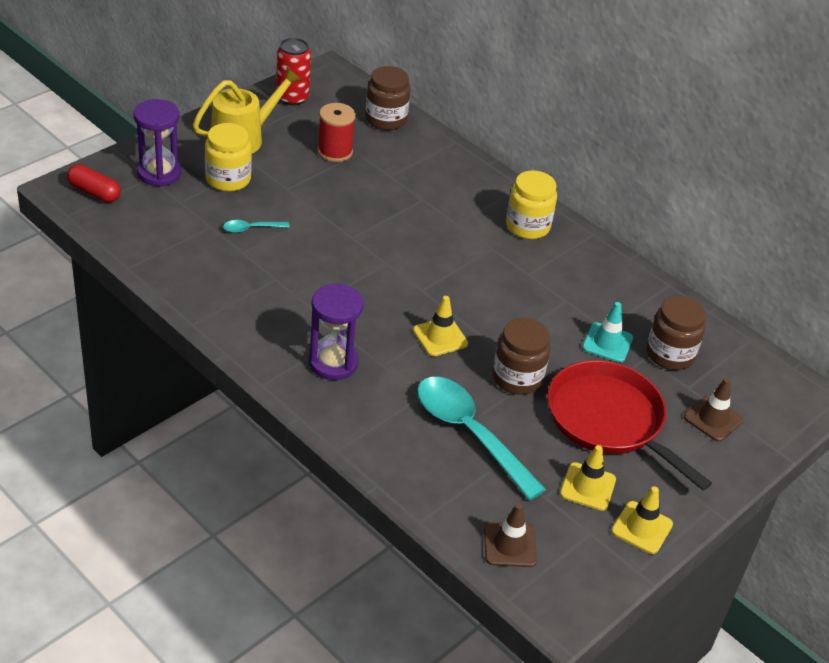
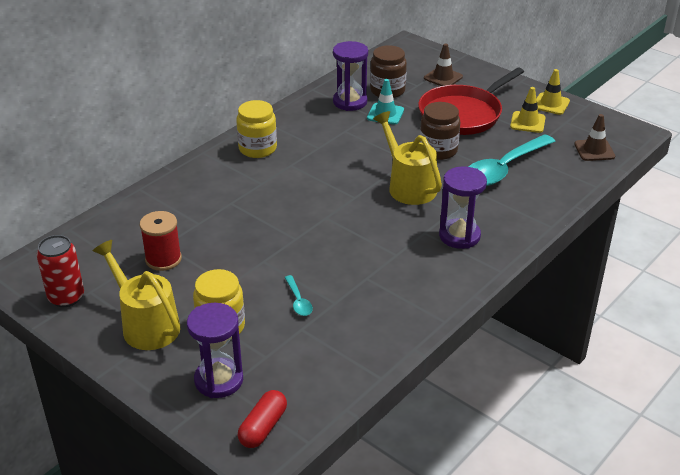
camera: 90 degrees left, 5 degrees down
brown jar [365,66,410,130] -> none
yellow traffic cone [413,296,468,356] -> yellow watering can [373,111,442,205]
none -> purple hourglass [333,41,368,111]

